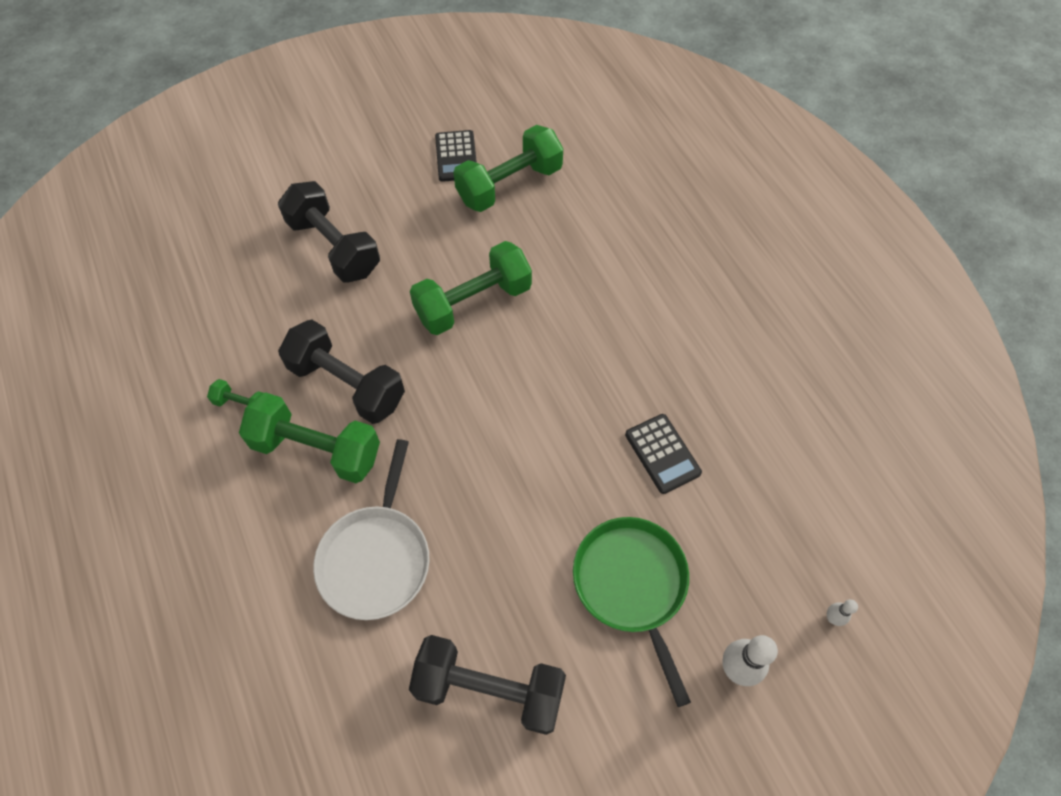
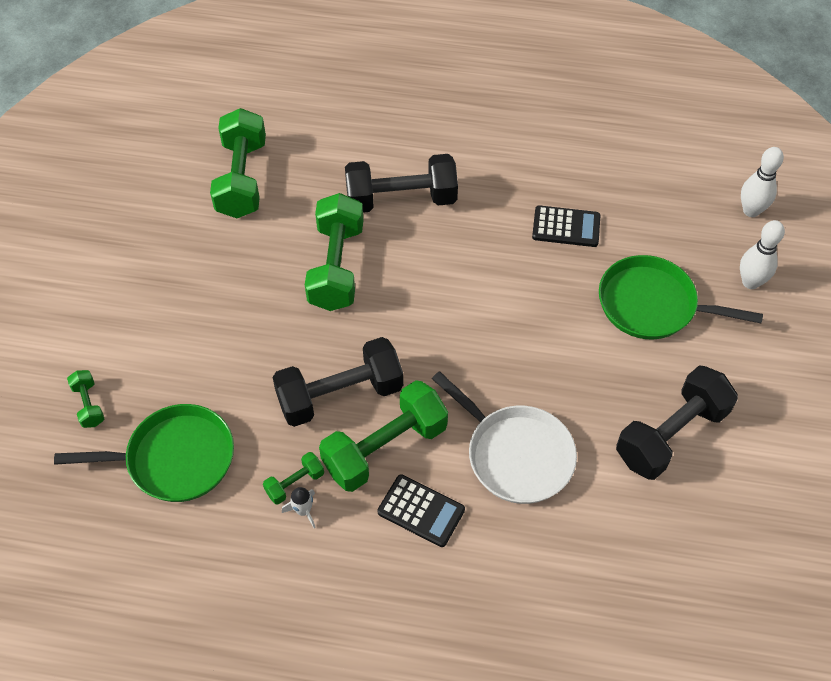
camera: 55 degrees left, 5 degrees down
black dumbbell [278,181,380,283] -> black dumbbell moved to [345,154,458,213]
black calculator [435,130,477,182] -> black calculator moved to [377,474,465,547]
white bowling pin [827,599,858,626] -> white bowling pin [741,147,784,217], size x1.91
none -> green pan [54,404,234,502]
none -> green dumbbell [67,370,104,428]
none -> white rocket [282,487,316,528]

